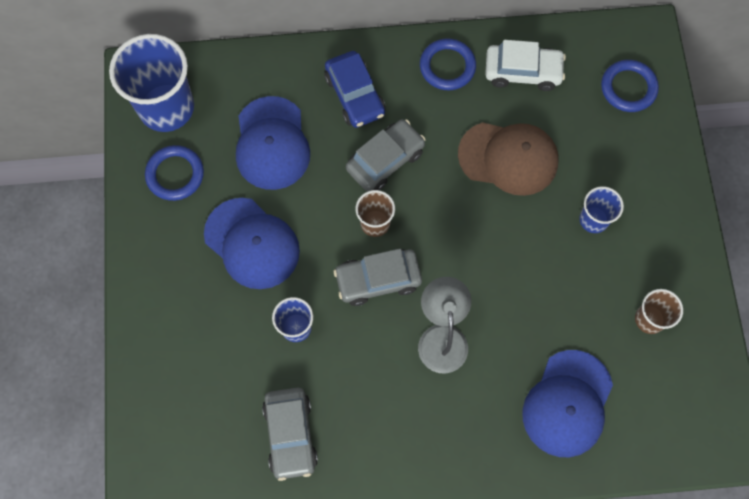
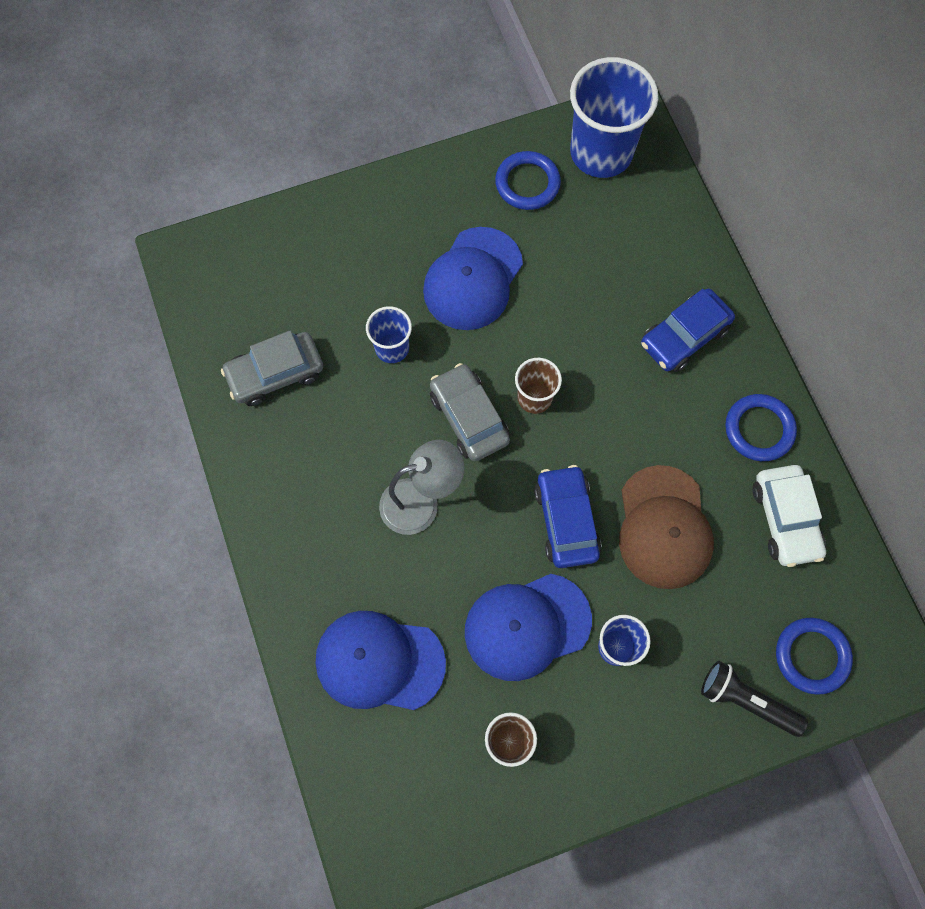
camera: 75 degrees right, 0 degrees up
blue cap [236,96,310,190] -> blue cap moved to [465,574,592,681]
grey car [346,119,426,192] -> none
none -> blue car [534,465,602,568]
none -> black flashlight [701,661,808,737]

